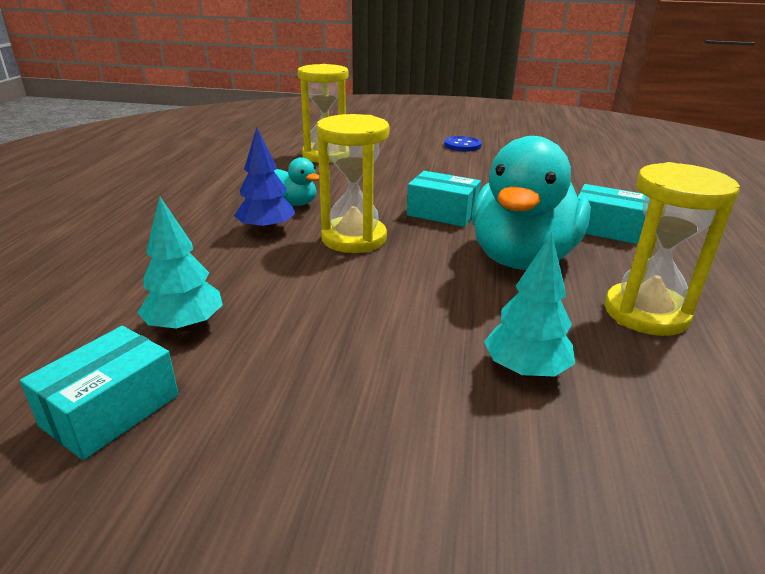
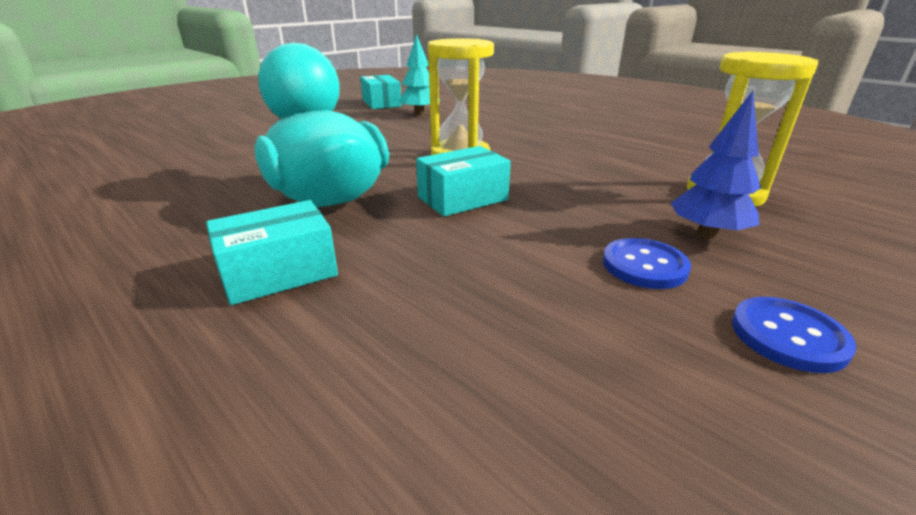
camera: 125 degrees right, 0 degrees up
blue tree [234,127,295,233] -> blue tree moved to [671,91,761,239]
turquoise duck [274,157,319,206] -> none
turquoise tree [484,233,575,377] -> none
yellow hourglass [605,162,740,336] -> none
none -> blue button [603,238,691,289]

